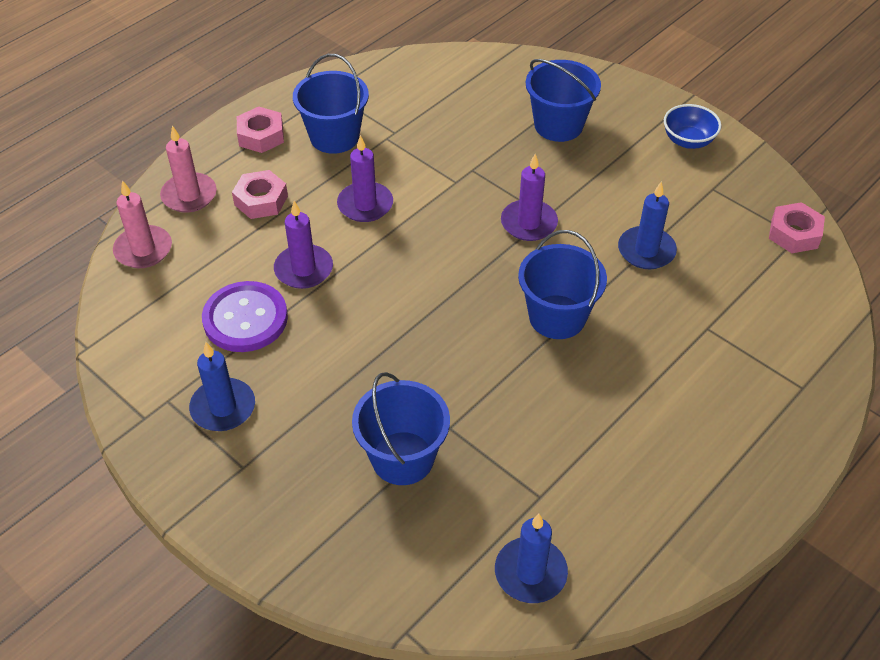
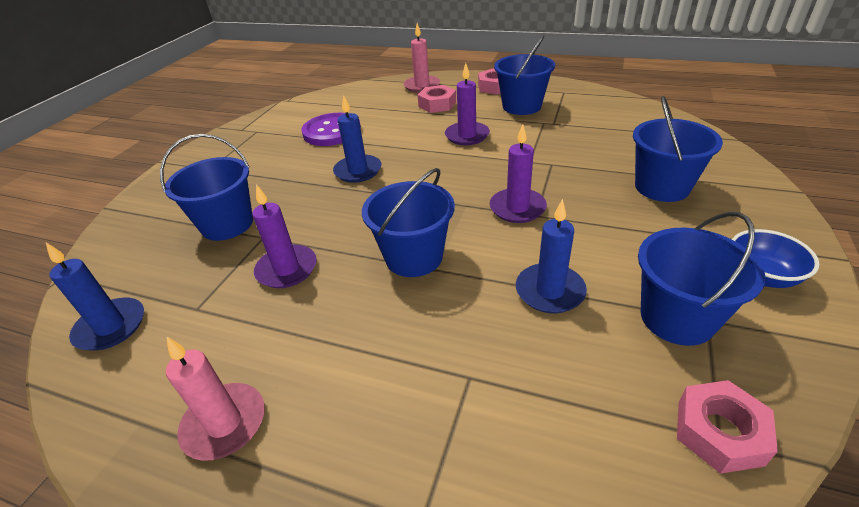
camera: 70 degrees right, 10 degrees down
pink candle [113,180,172,268] -> pink candle moved to [166,337,265,461]
blue candle [189,342,255,431] -> blue candle moved to [333,95,381,183]
purple candle [274,201,333,289] -> purple candle moved to [252,184,317,288]
none -> blue bucket [638,212,766,346]

